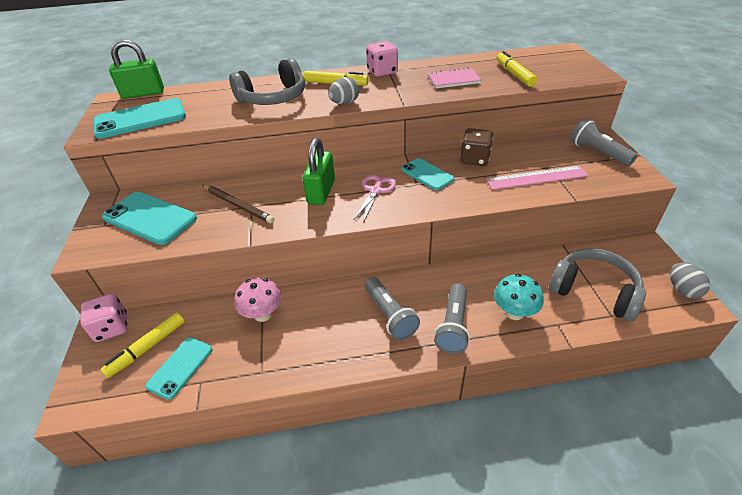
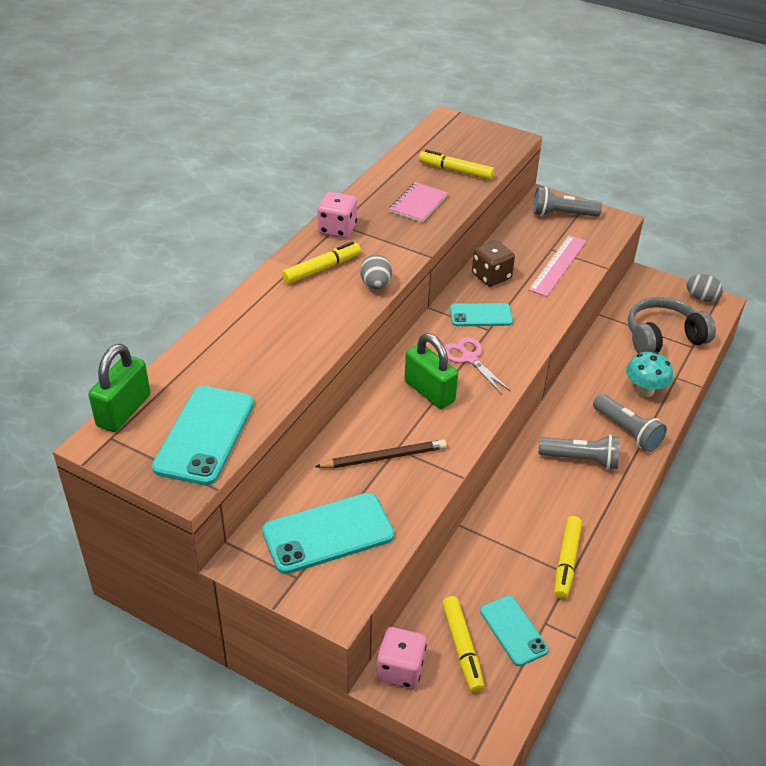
camera: 55 degrees left, 0 degrees up
grey headphones [229,58,305,105] -> none
pink mushroom [235,277,282,322] -> none
none -> yellow marker [554,516,582,599]

